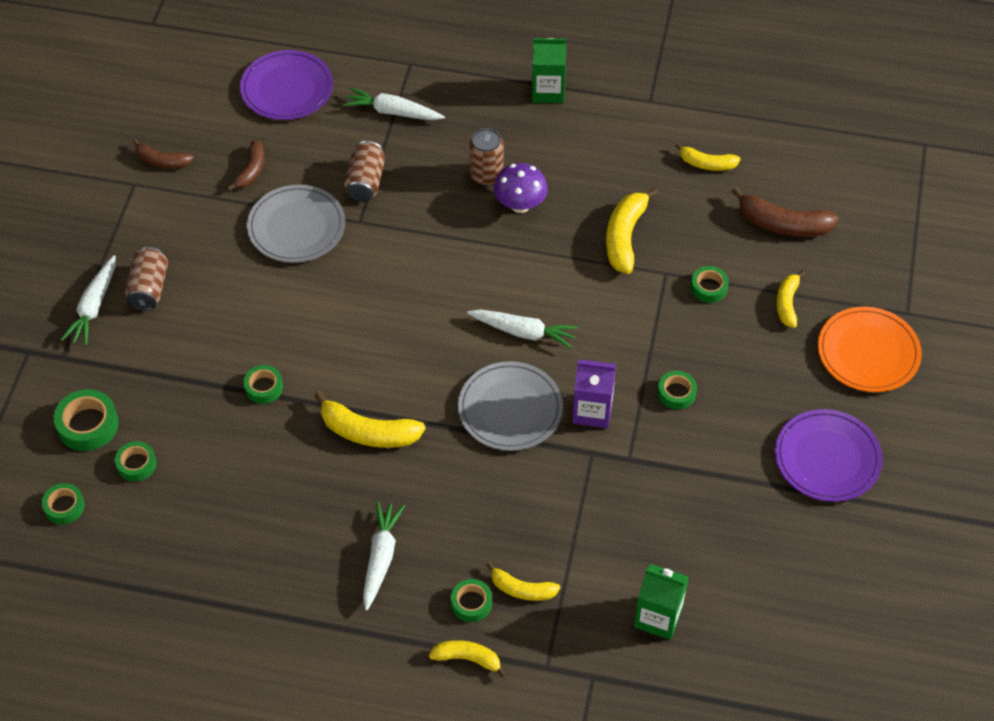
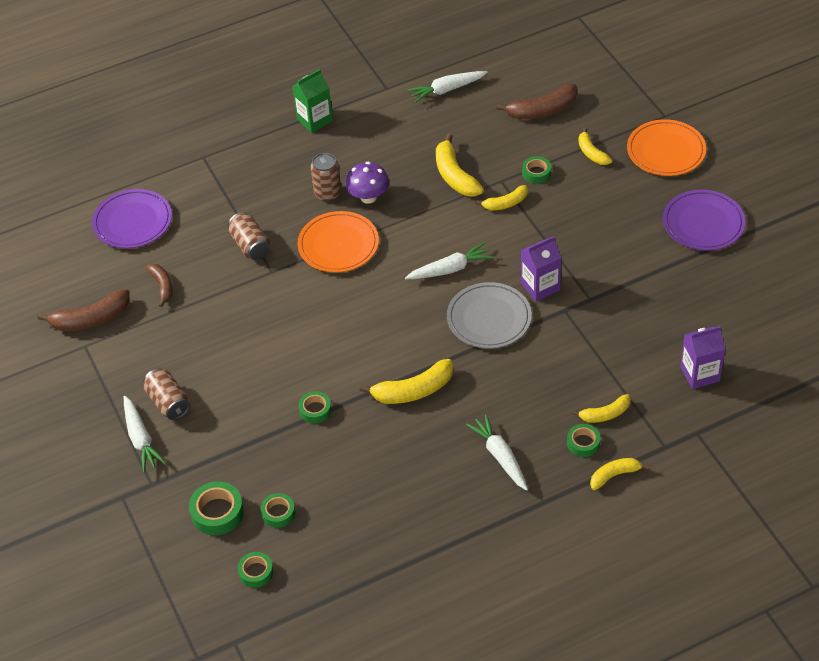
camera: 35 degrees left, 5 degrees down
brown banana [133,139,194,168] -> brown banana [37,289,130,331], size x1.61
grey plate [247,185,345,263] -> none
white carrot [343,87,445,120] -> white carrot moved to [408,71,488,103]
green carton [634,564,689,640] -> purple carton [680,326,725,389]
green tape [658,371,697,410] -> none
yellow banana [675,143,741,171] -> yellow banana moved to [476,185,528,211]
none -> orange plate [297,211,379,273]

